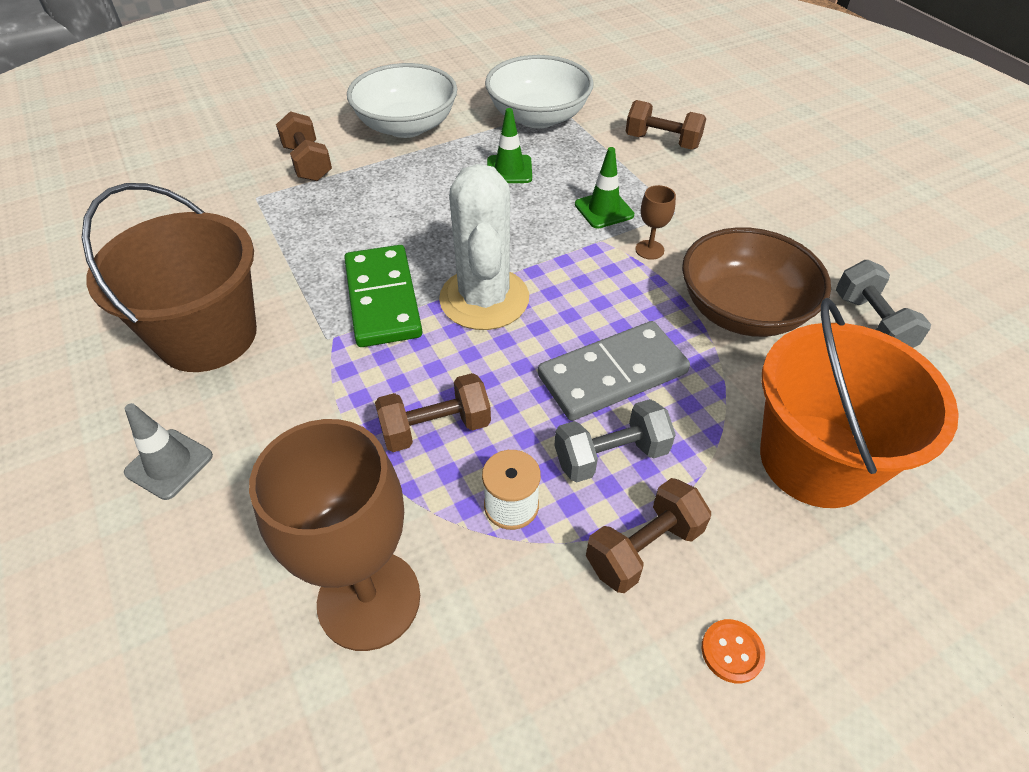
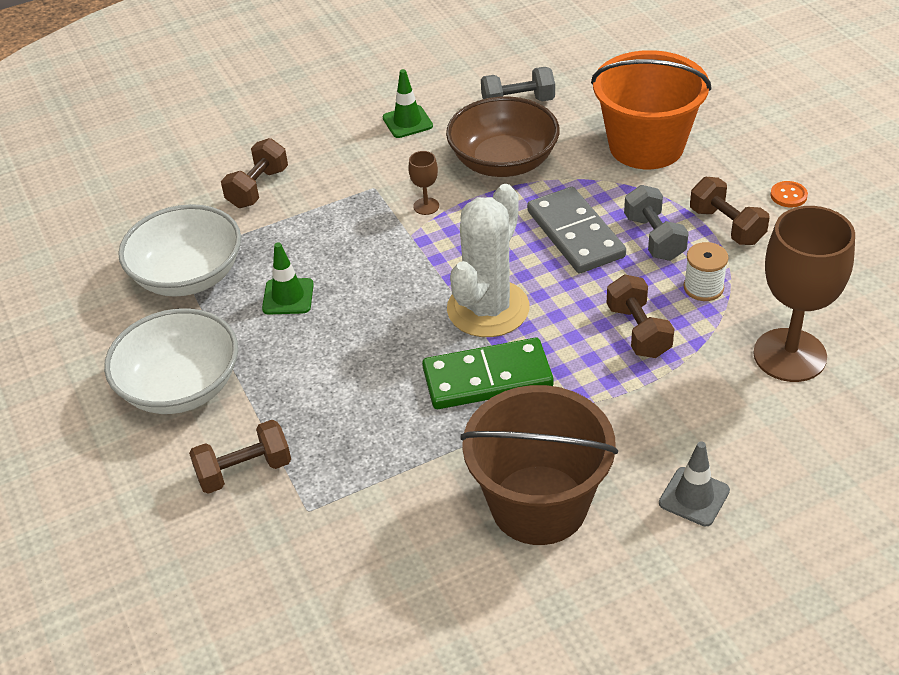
camera: 85 degrees left, 5 degrees down
white cactus [439,164,529,330] -> white cactus turned 60 degrees counterclockwise [447,184,530,337]
green traffic cone [575,147,634,229] -> green traffic cone moved to [383,69,433,138]

